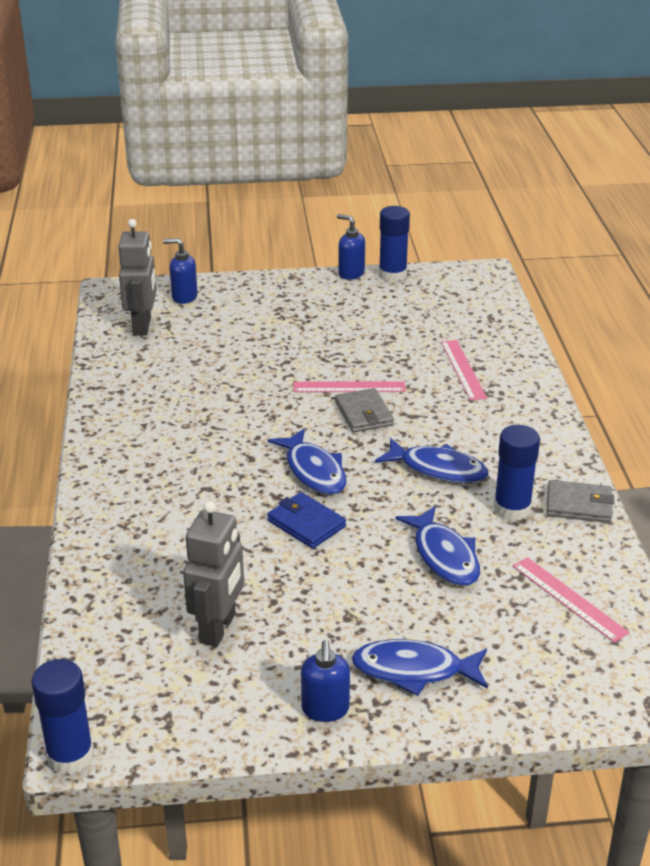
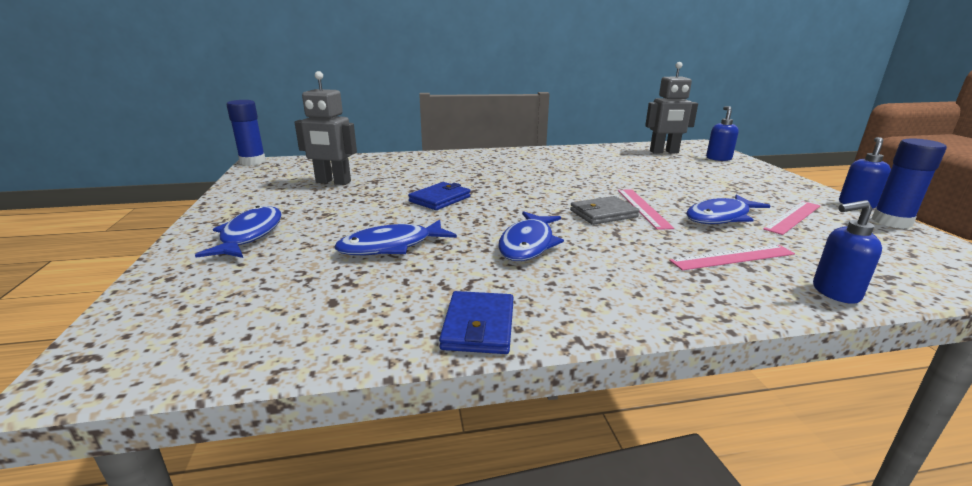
camera: 85 degrees right, 10 degrees down
blue fish [268,429,346,495] -> blue fish moved to [686,194,770,224]
blue soap dispenser [301,640,350,722] -> blue soap dispenser moved to [813,200,882,304]
blue glue stick [493,425,540,521] -> none
pink ruler [513,557,630,643] -> pink ruler moved to [763,201,820,235]
grey wallet [546,480,614,523] -> blue wallet [439,291,514,354]

